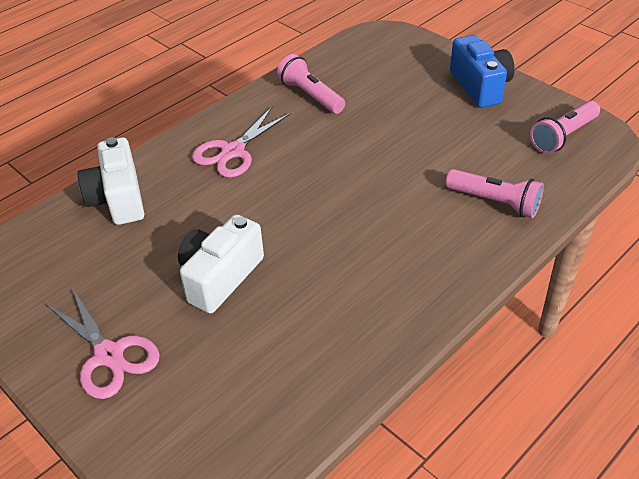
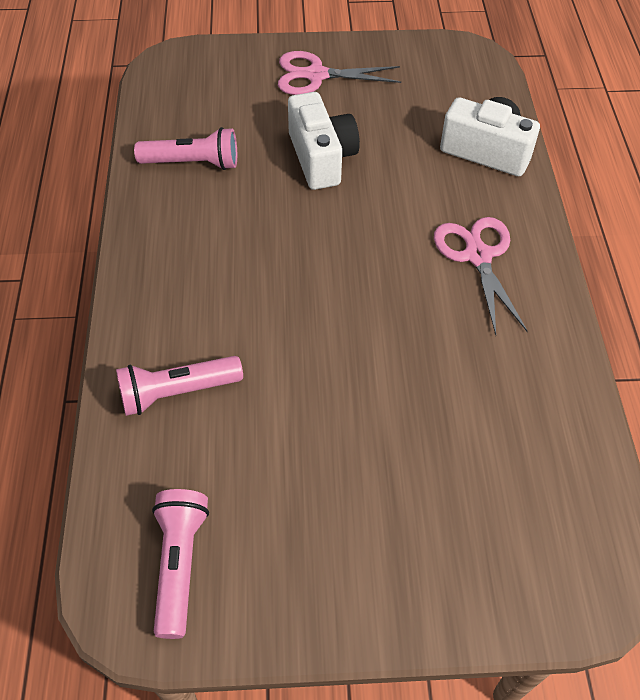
camera: 130 degrees right, 10 degrees up
pink flashlight [277,54,345,114] -> pink flashlight moved to [134,127,237,170]
blue camera [450,35,515,108] -> none

